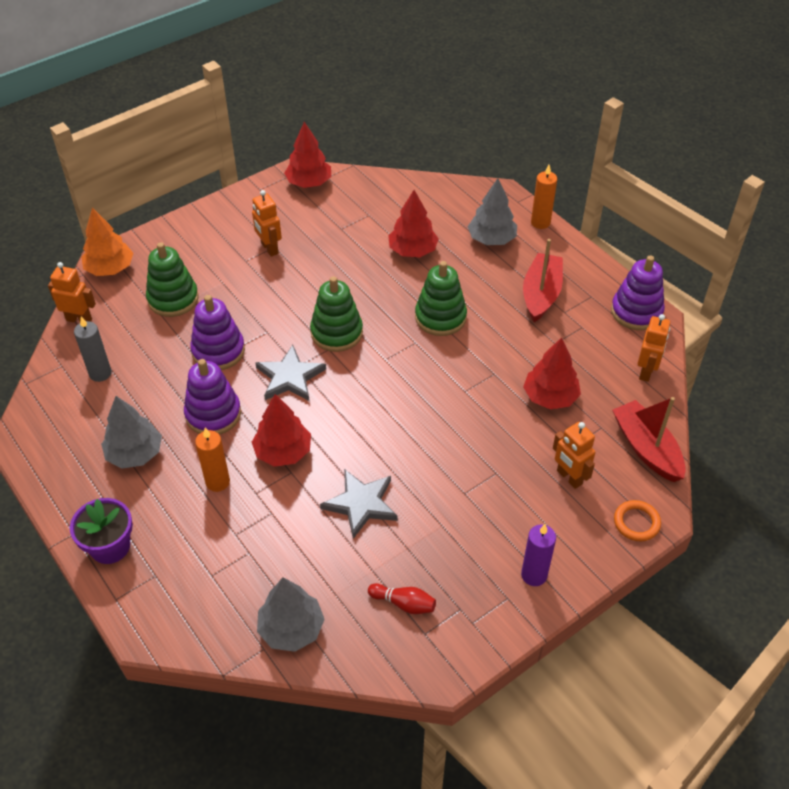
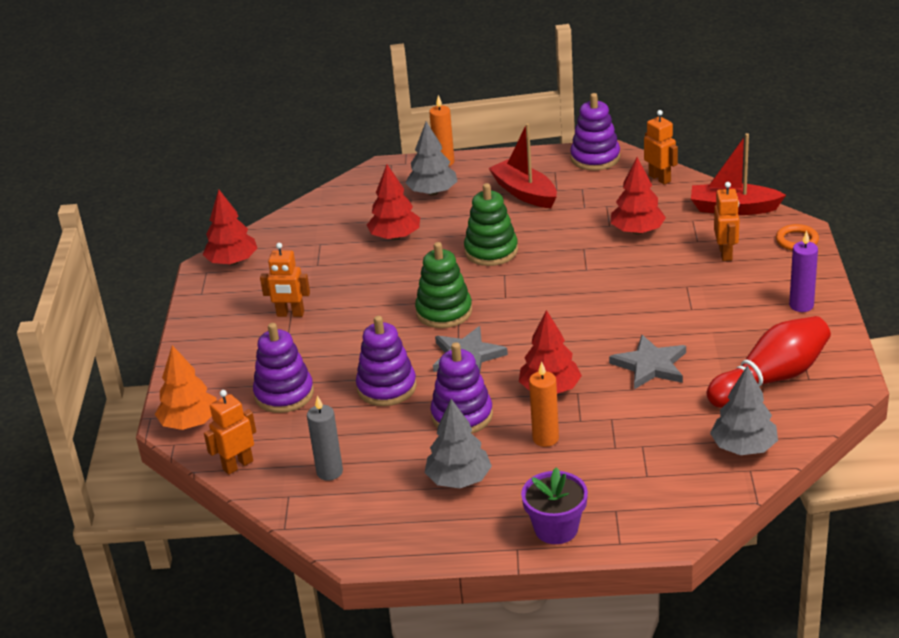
camera: 50 degrees left, 15 degrees down
green stacking toy [146,242,199,317] -> purple stacking toy [253,323,314,413]
red bowling pin [368,583,436,614] -> red bowling pin [707,316,831,408], size x2.17
orange robot [553,422,595,489] -> orange robot turned 90 degrees counterclockwise [714,182,740,261]

